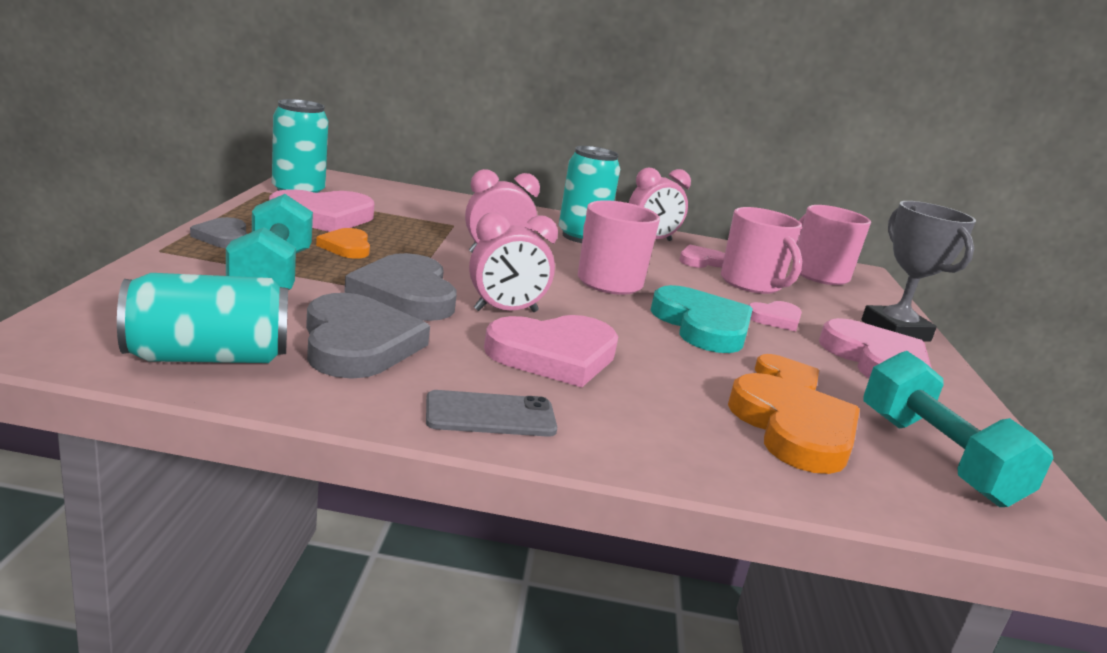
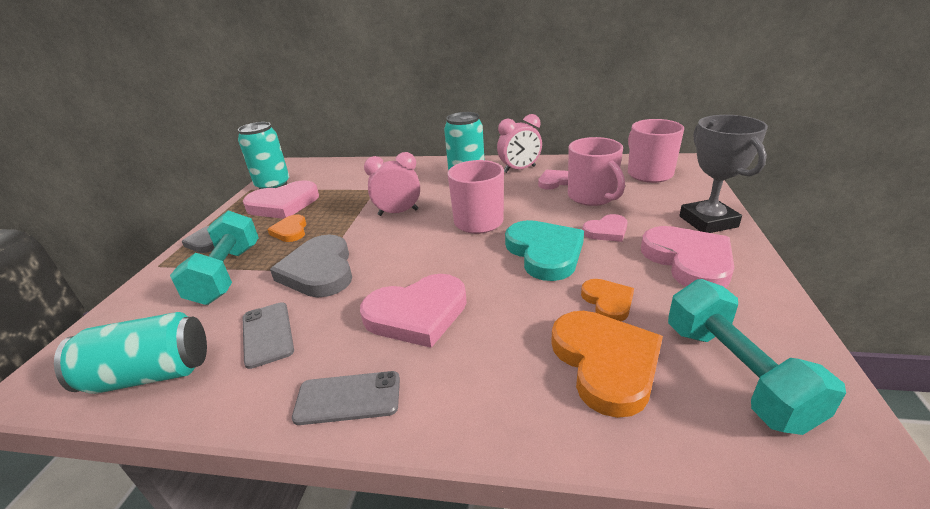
camera: 10 degrees right, 10 degrees up
grey heart [306,293,430,379] -> grey phone [242,302,294,369]
pink clock [469,213,558,312] -> none

